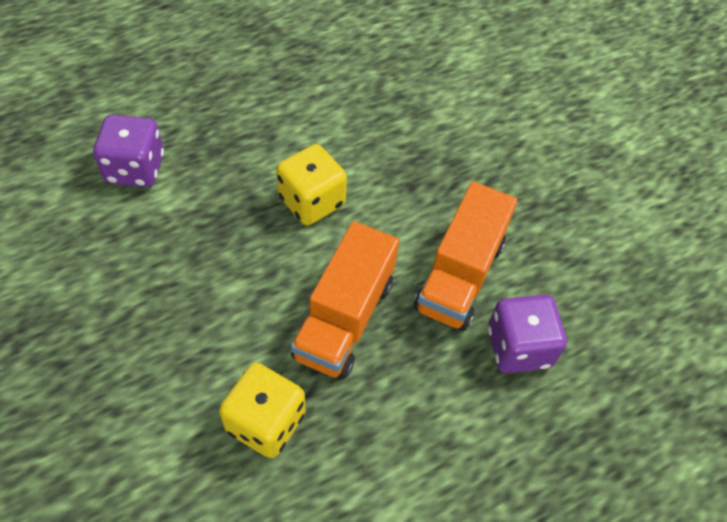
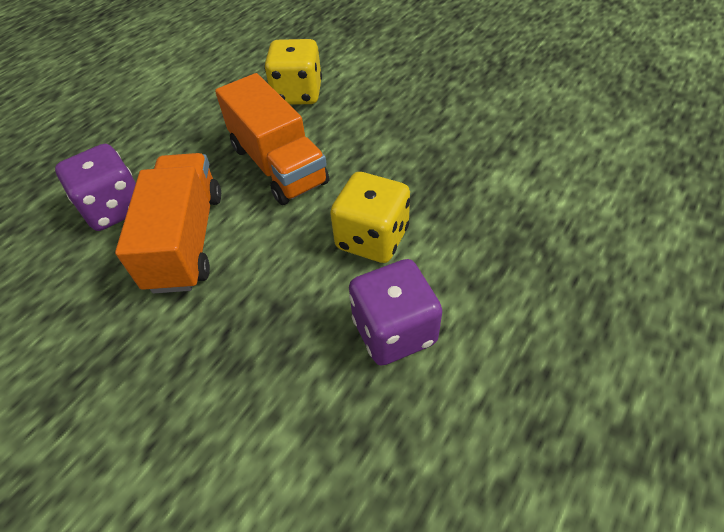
camera: 160 degrees right, 5 degrees down
purple dice [93,115,164,187] -> purple dice moved to [349,259,442,365]
orange truck [291,221,399,379] -> orange truck turned 150 degrees clockwise [215,73,329,205]

